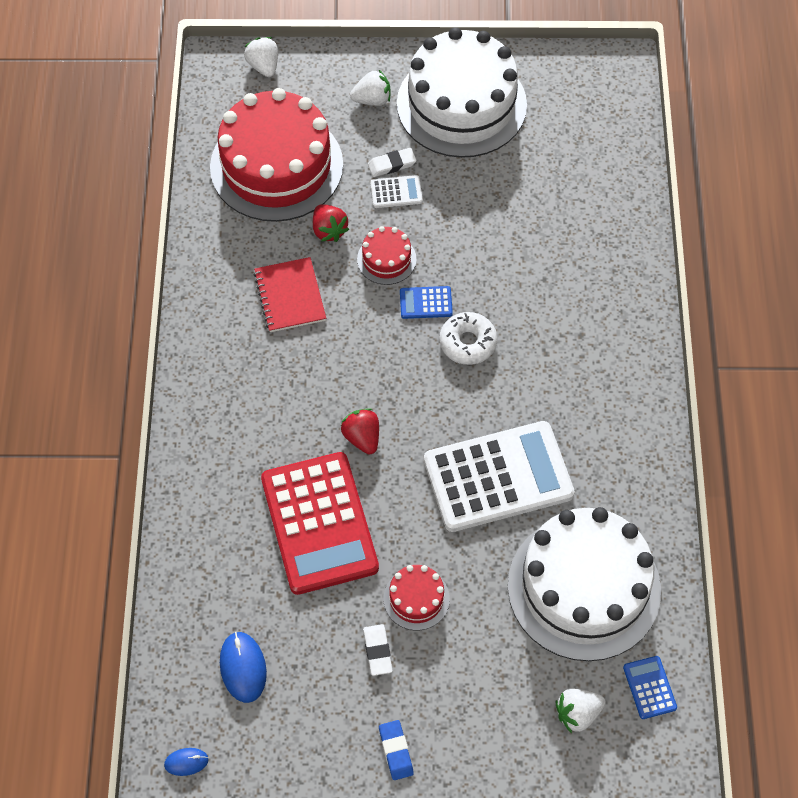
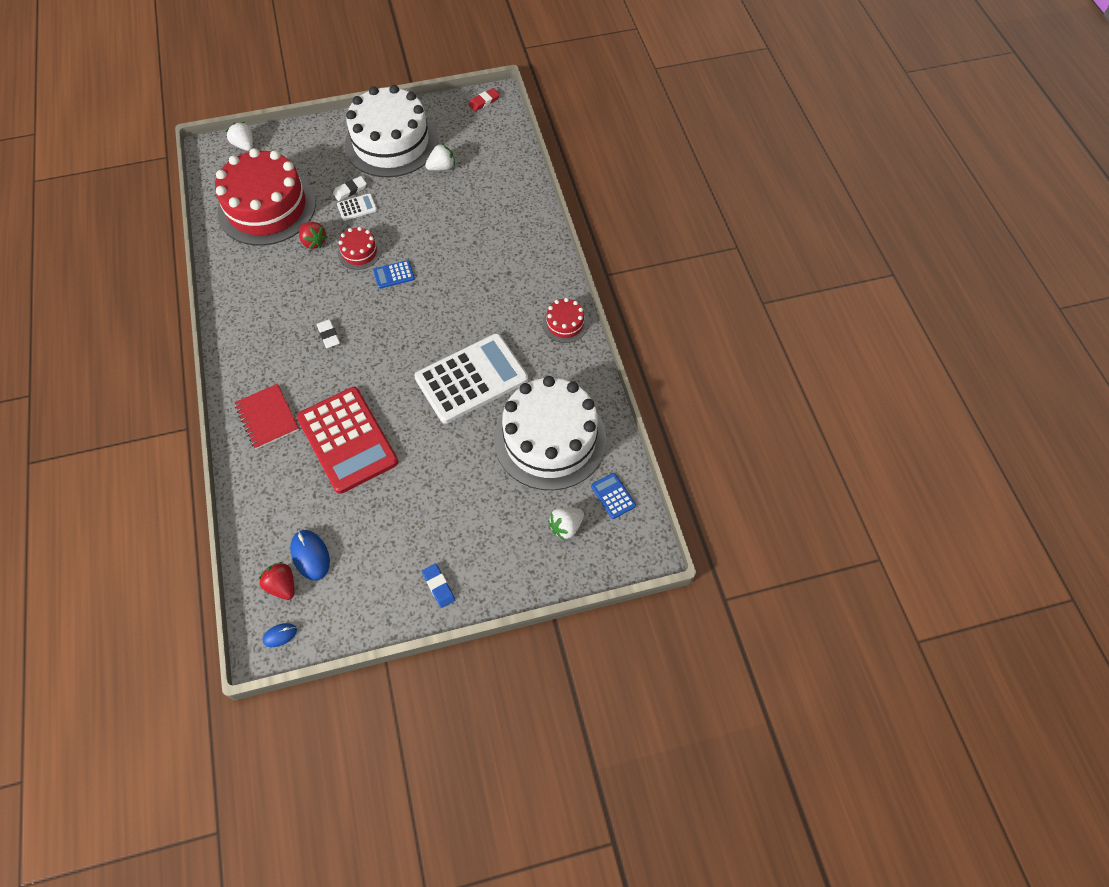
camera: 15 degrees left, 0 degrees up
red notebook [254,257,326,332] -> red notebook moved to [234,384,299,449]
red strawberry [341,408,379,454] -> red strawberry moved to [258,562,294,600]
white strawberry [350,70,391,106] -> white strawberry moved to [425,144,455,171]
white eraser [363,624,393,676] -> white eraser moved to [317,319,340,348]
red cake [384,565,450,630] -> red cake moved to [543,298,588,343]
white donut [439,312,497,365] -> none
none -> red eraser [468,88,500,111]

